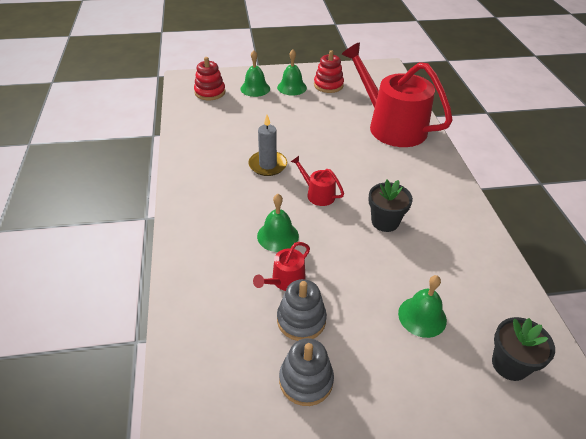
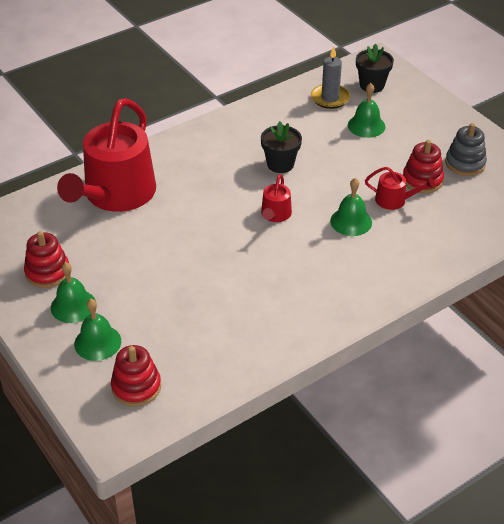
camera: 115 degrees left, 0 degrees up
grey candle [248,115,287,176] -> grey candle moved to [311,46,350,109]
grey stacking toy [277,279,327,341] -> red stacking toy [403,140,444,193]

